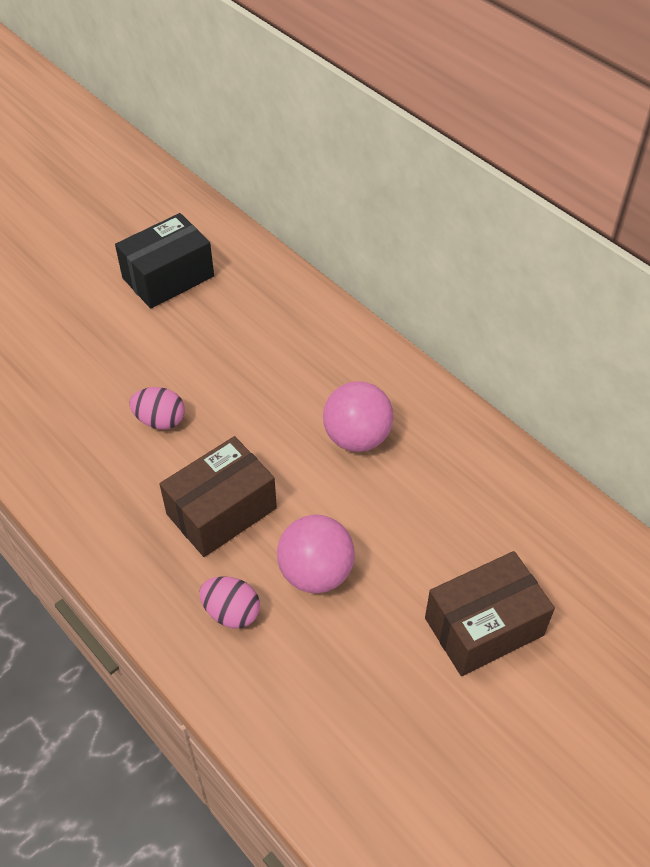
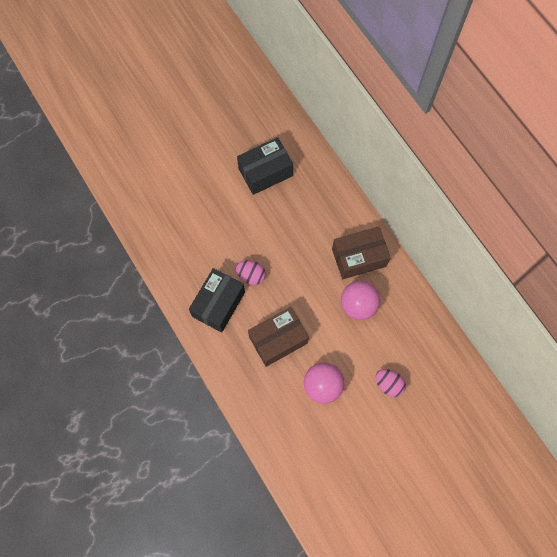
camera: 10 degrees right, 20 degrees up
pink egg [200,576,260,628] -> pink egg moved to [376,369,406,397]
brown box [425,551,555,676] -> brown box moved to [332,227,391,279]
none -> black box [189,268,245,332]

